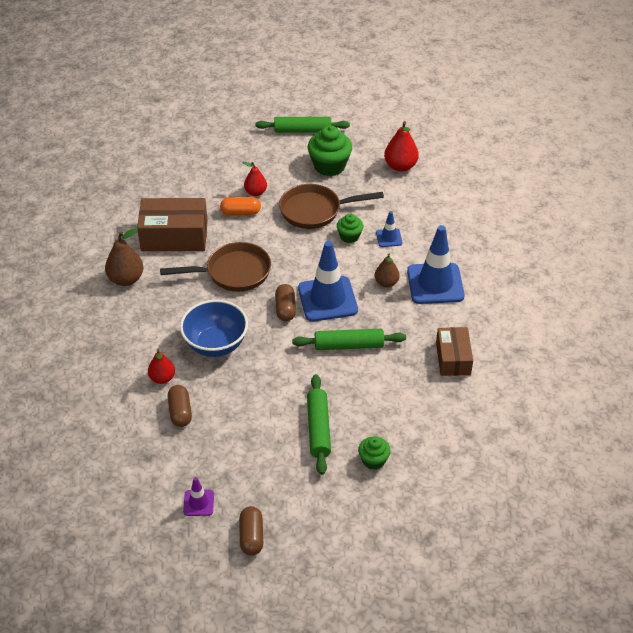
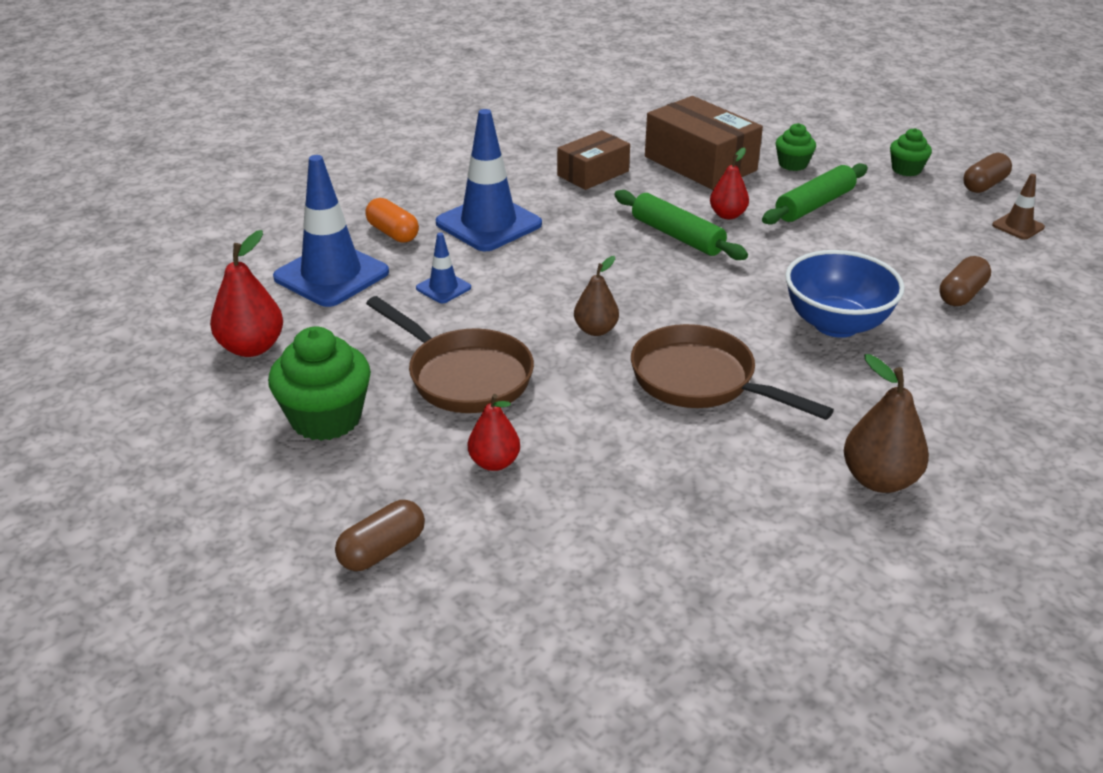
camera: 130 degrees left, 10 degrees down
brown box [137,198,208,251] -> brown box moved to [645,96,763,190]
red pear [148,350,175,384] -> red pear moved to [710,148,749,219]
purple traffic cone [183,477,214,516] -> brown traffic cone [992,174,1045,239]
orange capsule [220,197,261,216] -> orange capsule moved to [365,198,419,243]
green rolling pin [256,117,350,133] -> none
brown capsule [275,284,296,321] -> brown capsule moved to [335,500,425,571]
blue traffic cone [298,241,358,322] -> blue traffic cone moved to [273,155,389,307]
green cupcake [337,214,363,243] -> green cupcake moved to [890,128,932,176]
brown pear [375,254,400,287] -> brown pear moved to [574,256,619,336]

